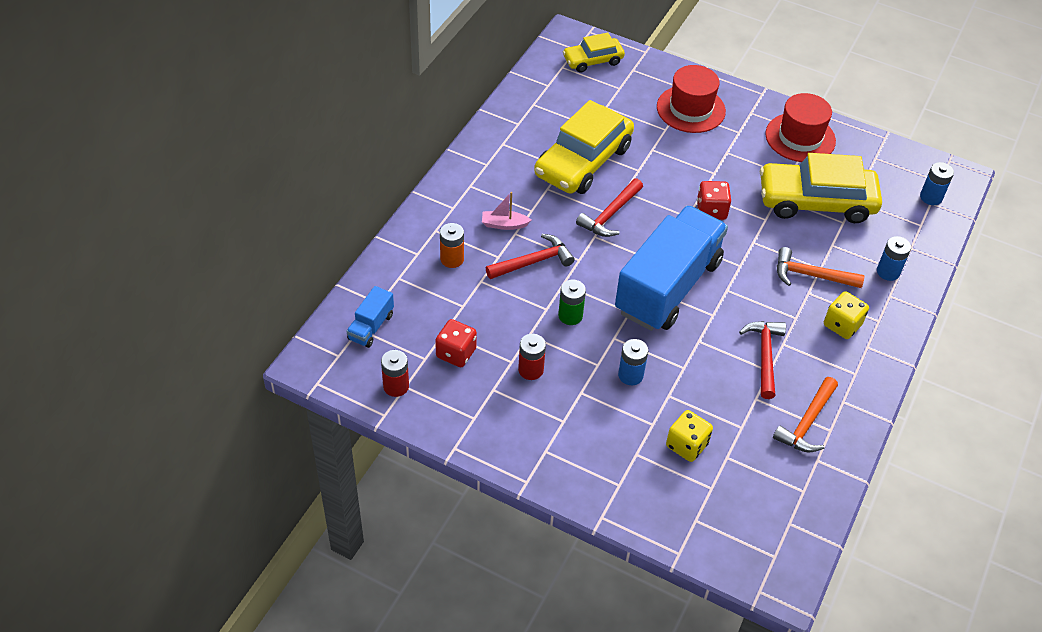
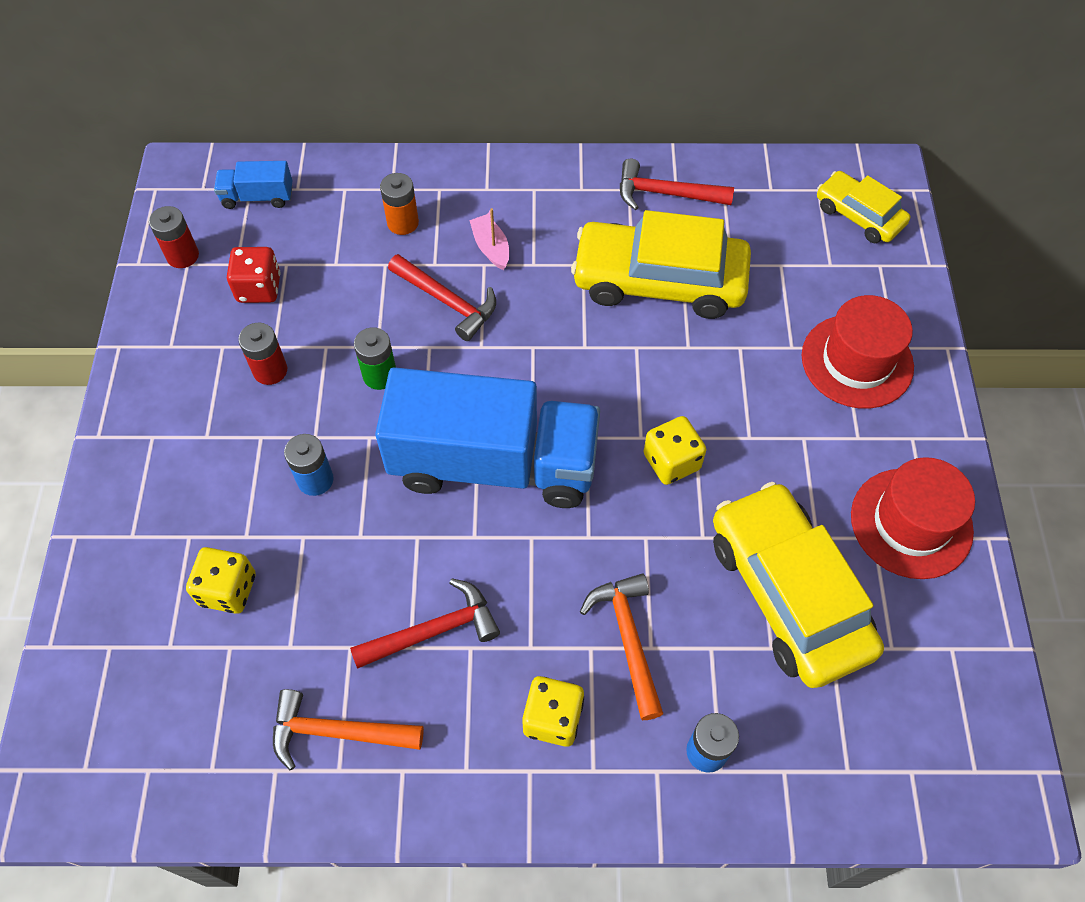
camera: 65 degrees right, 10 degrees up
red hammer [576,178,643,237] -> red hammer moved to [620,159,734,210]
red dice [697,181,731,220] -> yellow dice [643,416,706,485]
blue battery [920,162,954,205] -> none

